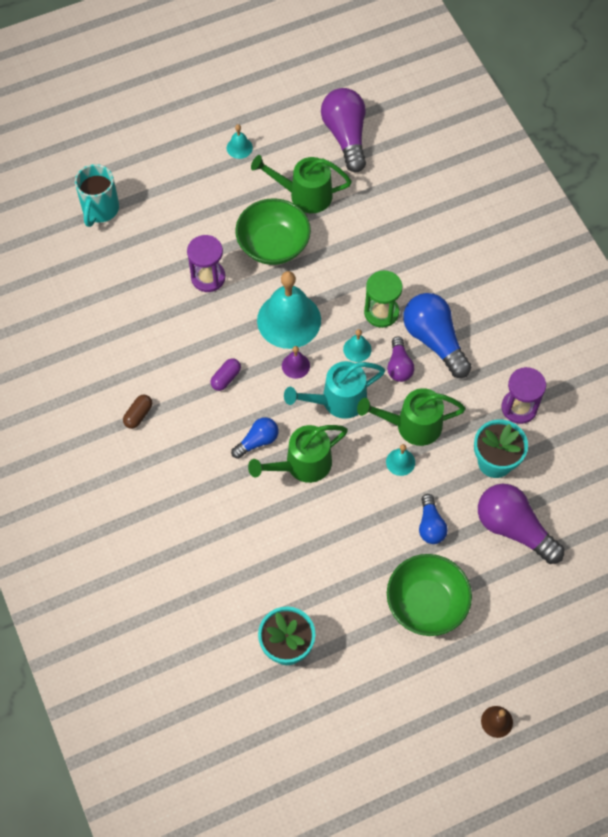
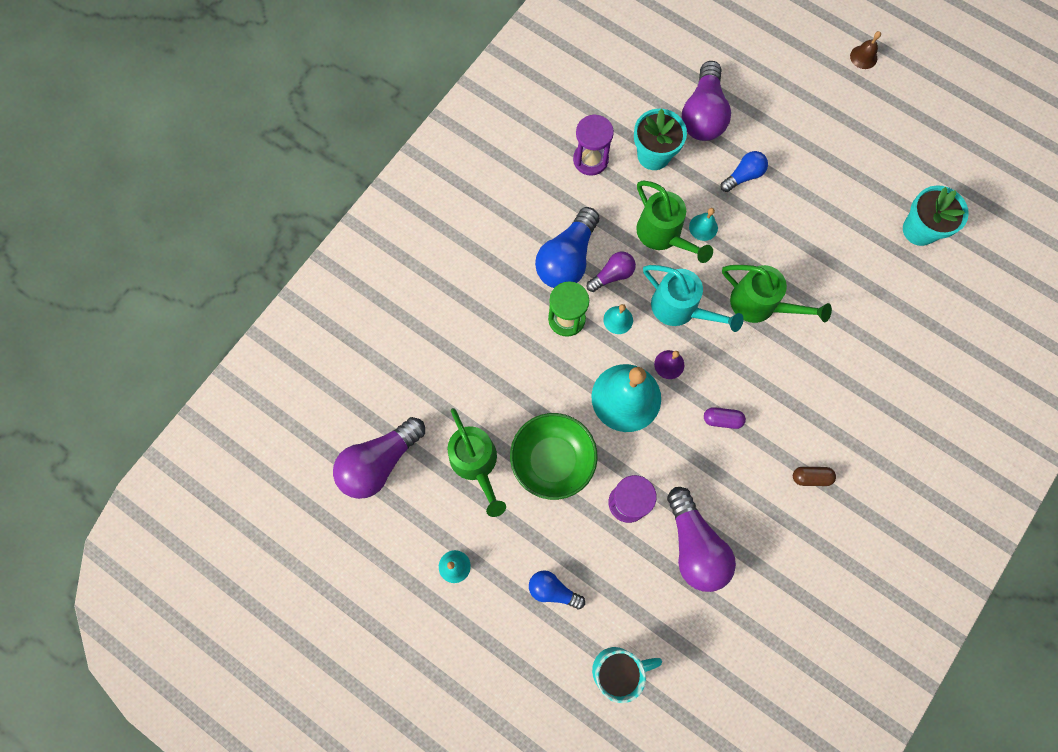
camera: 120 degrees left, 10 degrees up
blue light bulb [231,417,279,459] -> blue light bulb moved to [529,570,585,609]
green bowl [387,554,472,636] -> none
none -> purple light bulb [667,487,736,592]

